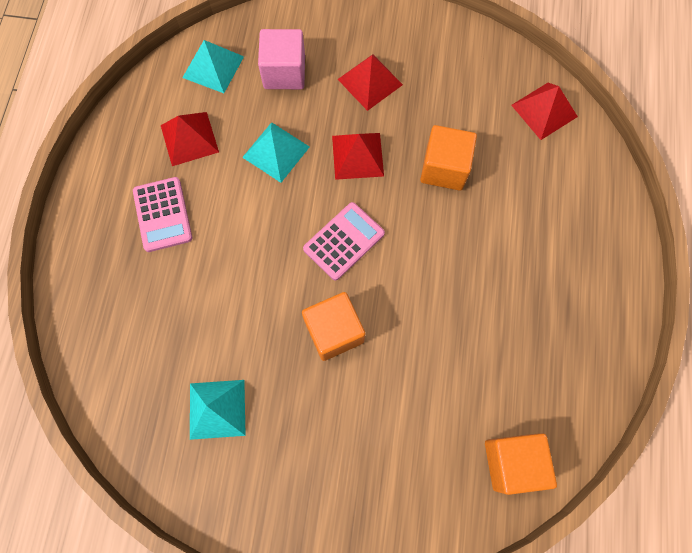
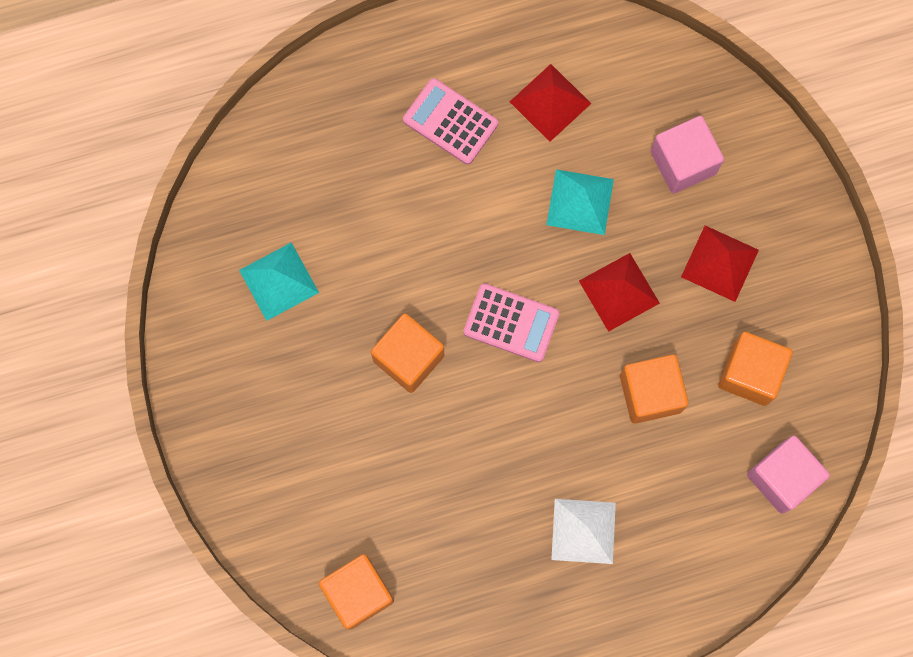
camera: 65 degrees right, 5 degrees up
pink calculator [133,177,192,252] -> pink calculator turned 75 degrees clockwise [403,78,498,165]
turquoise pyramid [182,40,244,93] -> none
red pyramid [511,83,578,140] -> pink cube [747,436,830,514]
none -> white pyramid [551,499,616,564]
none -> orange cube [718,332,793,406]

